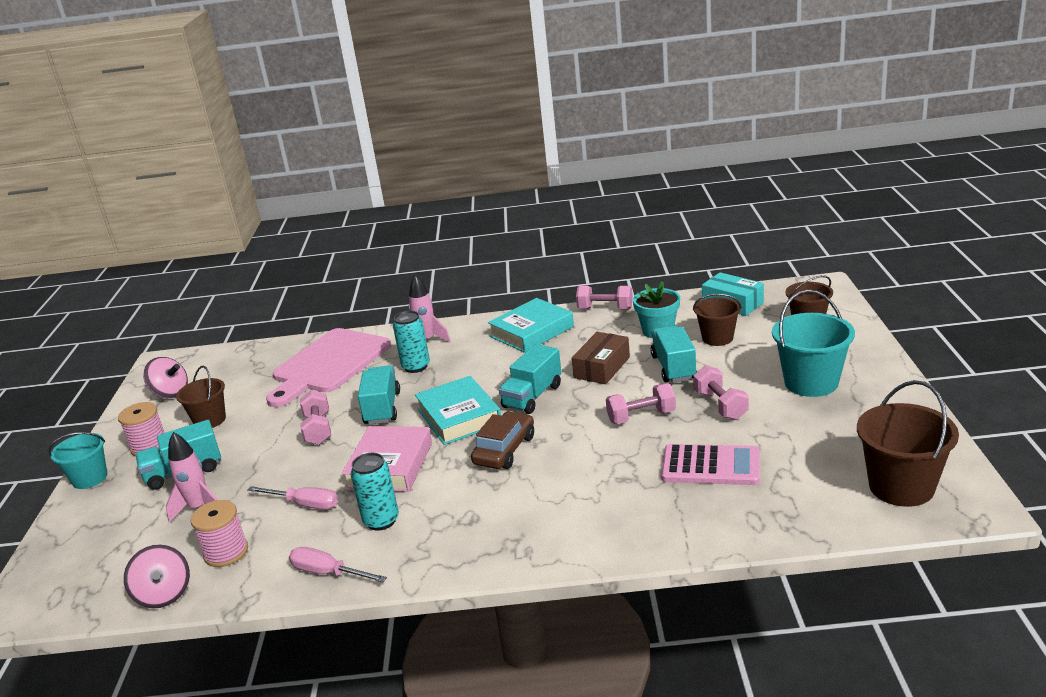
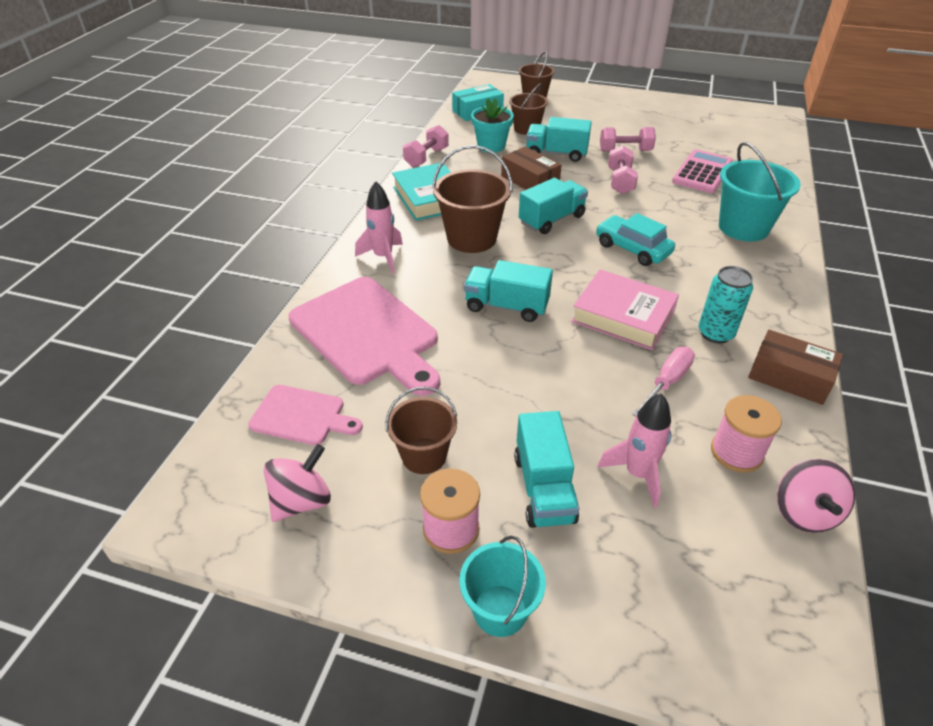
camera: 75 degrees left, 15 degrees up
pink spinning top [123,544,190,609] -> pink spinning top turned 105 degrees clockwise [777,459,855,533]
pink screwdriver [289,547,387,582] -> brown box [748,330,843,405]
pink dumbbell [300,390,331,445] -> none
turquoise can [393,311,430,373] -> none
turquoise book [415,376,501,445] -> none
brown car [471,411,534,469] -> turquoise car [596,213,675,266]
turquoise truck [499,344,562,414] -> turquoise truck turned 90 degrees counterclockwise [519,178,588,234]
turquoise bucket [772,290,855,397] -> turquoise bucket moved to [719,142,801,242]
brown bucket [857,380,959,507] -> brown bucket moved to [432,145,513,253]
none -> pink cutting board [248,385,363,445]

